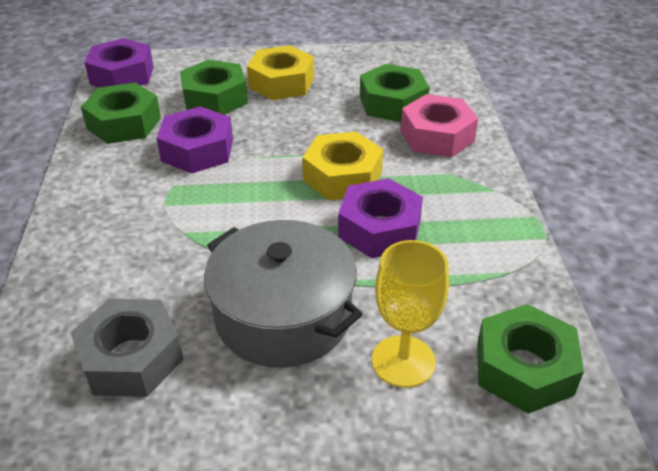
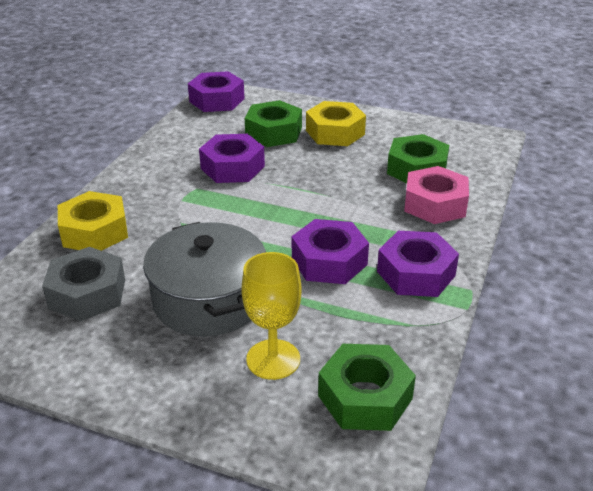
camera: 25 degrees right, 5 degrees down
green nut [81,83,161,144] -> none
yellow nut [302,132,383,200] -> yellow nut moved to [58,191,128,251]
none -> purple nut [377,231,459,297]

